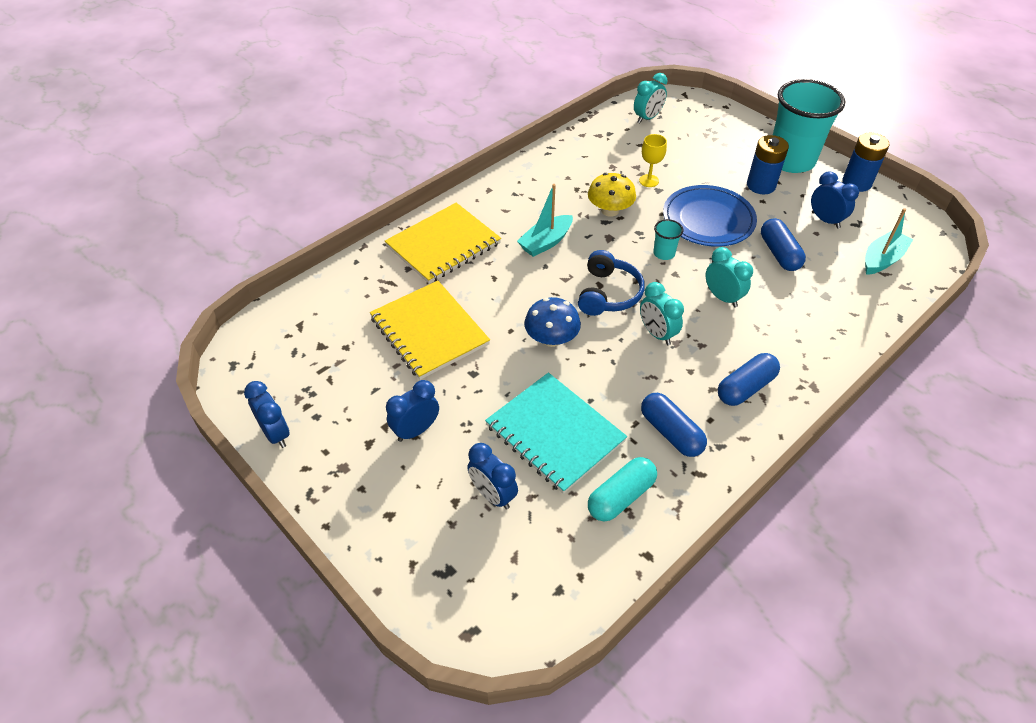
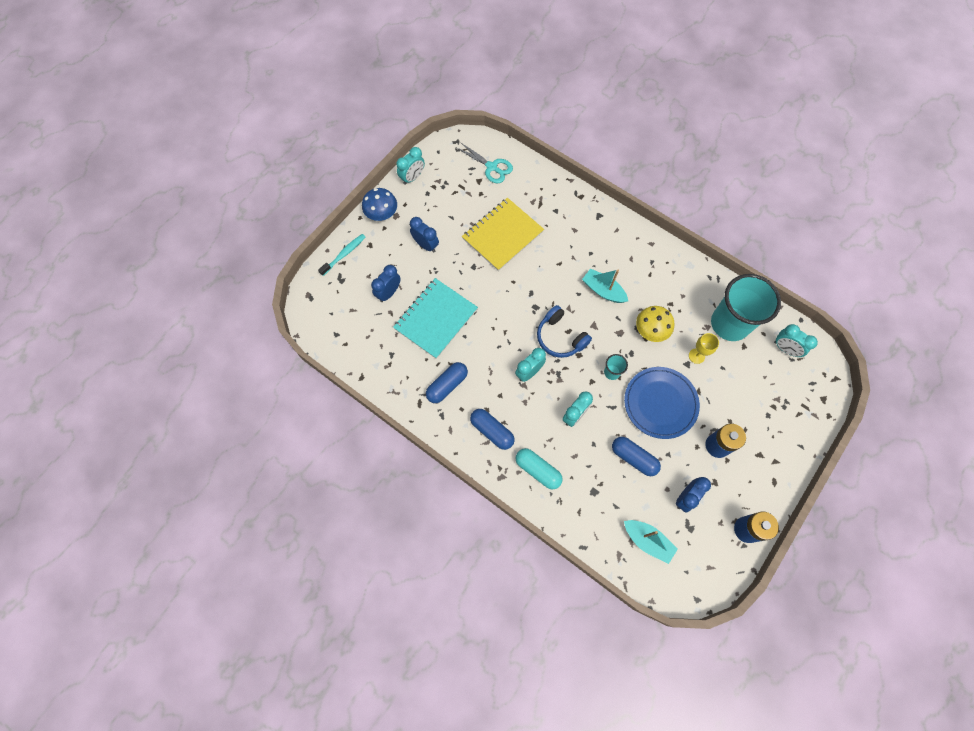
camera: 80 degrees right, 20 degrees up
blue clock [244,381,290,448] -> turquoise clock [396,147,425,185]
yellow notebook [385,203,501,284] -> none
blue mushroom [524,297,581,347] -> blue mushroom moved to [362,188,397,221]
blue headphones [578,250,645,316] -> blue headphones turned 45 degrees clockwise [537,305,592,358]
turquoise capsule [588,457,657,522] -> turquoise capsule moved to [515,448,563,489]
blue capsule [761,218,806,271] -> blue capsule turned 60 degrees clockwise [612,437,661,476]
turquoise cup [773,79,845,173] -> turquoise cup moved to [711,274,781,341]
none -> turquoise toothbrush [318,234,365,276]
none -> turquoise scissors [456,142,513,183]

